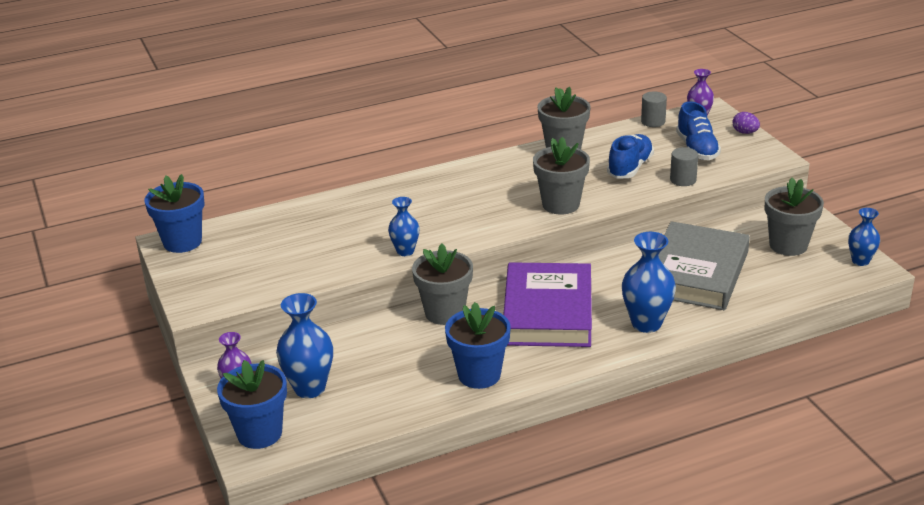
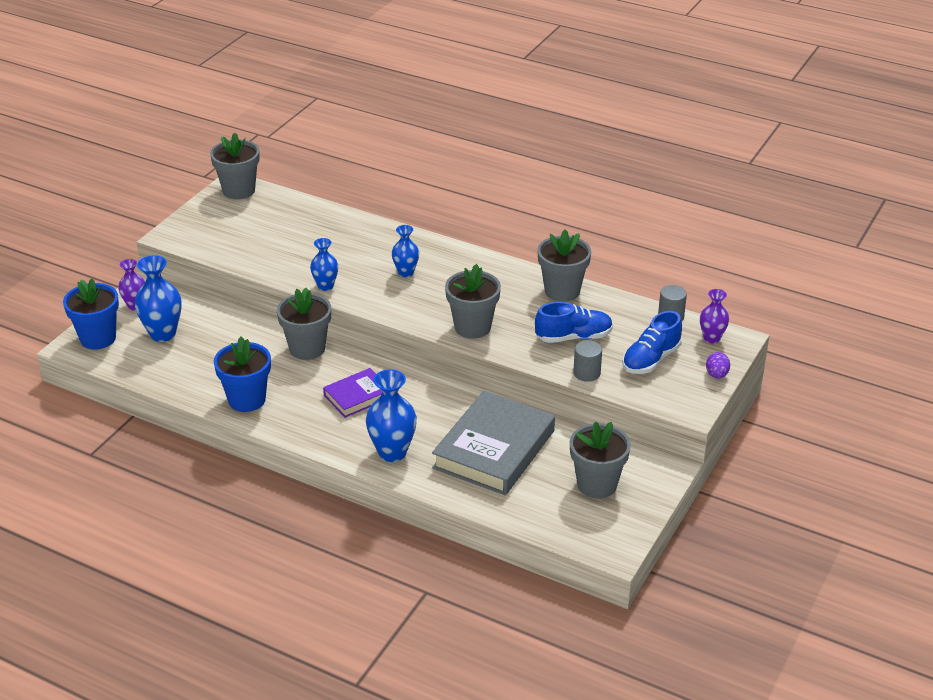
camera: 50 degrees right, 5 degrees up
blue flower pot [145,174,205,253] -> grey flower pot [210,133,260,199]
purple book [503,262,592,347] -> purple book [323,368,382,418], size x0.53
grey book [659,221,750,310] -> grey book turned 45 degrees counterclockwise [432,391,555,495]
blue vase [848,208,880,266] -> blue vase moved to [392,225,419,277]

